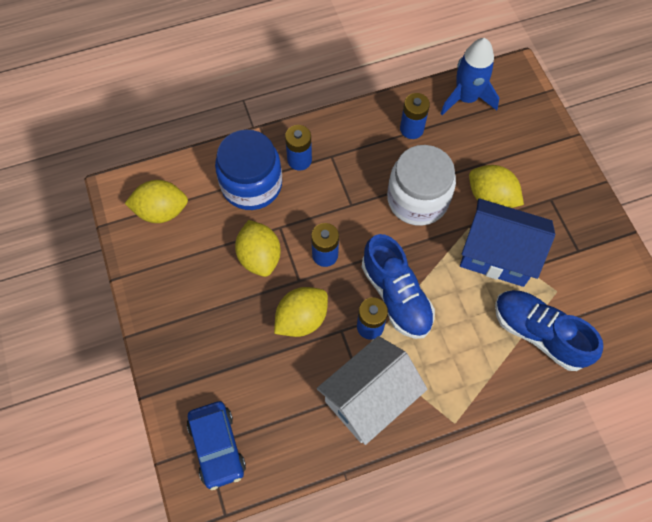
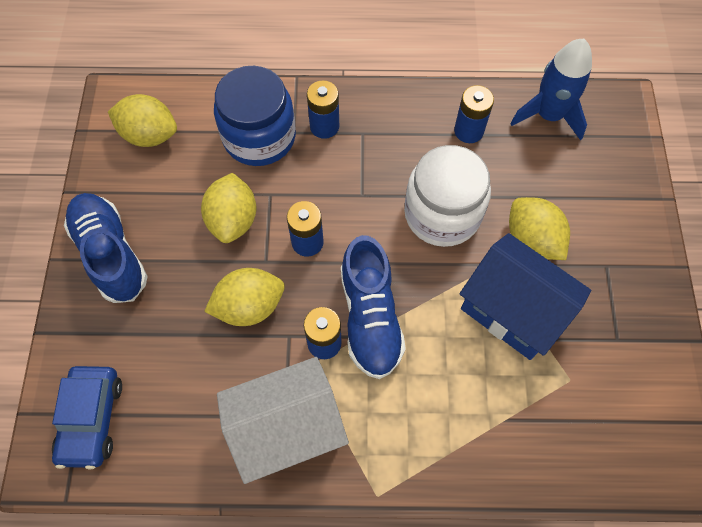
camera: 20 degrees right, 0 degrees up
blue shoe [495,290,603,371] -> blue shoe moved to [64,193,148,303]

